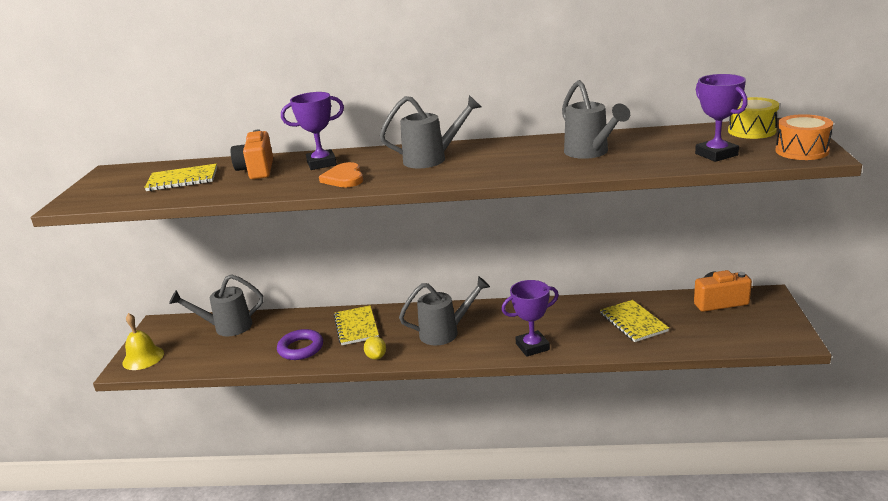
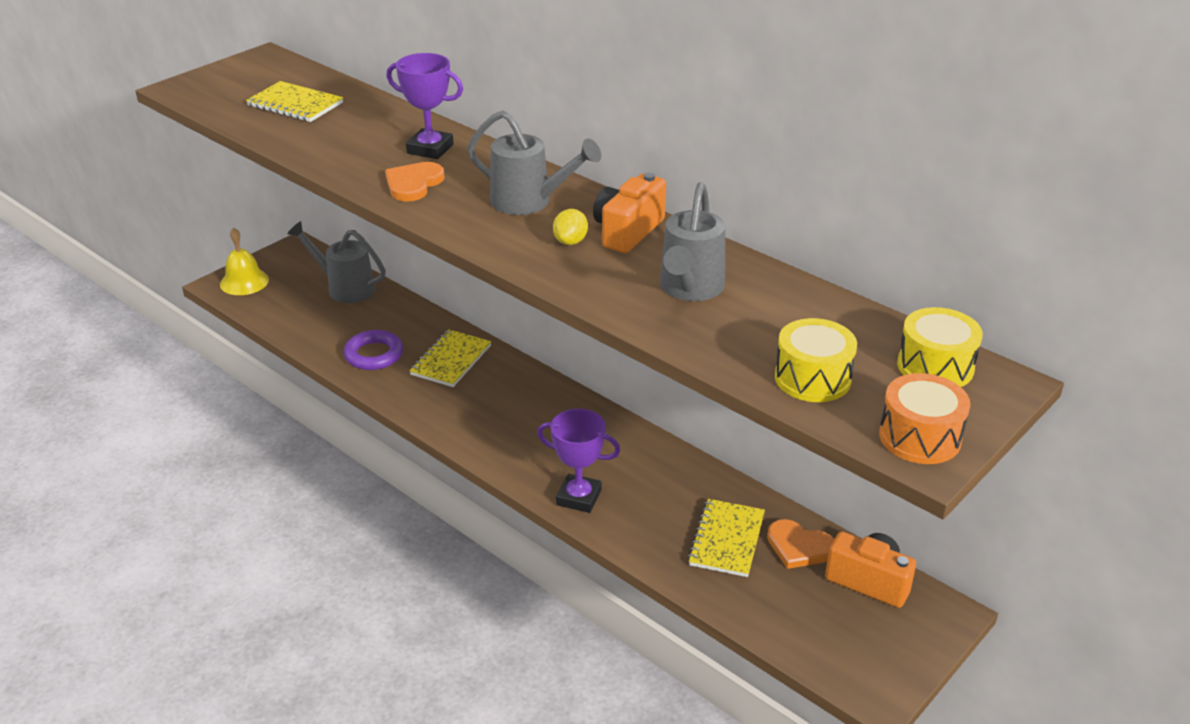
camera: 35 degrees right, 10 degrees up
orange camera [231,129,273,179] -> orange camera moved to [593,173,666,253]
yellow lemon [364,336,386,360] -> yellow lemon moved to [553,209,588,245]
grey watering can [399,276,490,345] -> none
purple trophy [695,74,748,162] -> yellow drum [775,318,857,402]
none -> orange heart [767,519,834,569]

